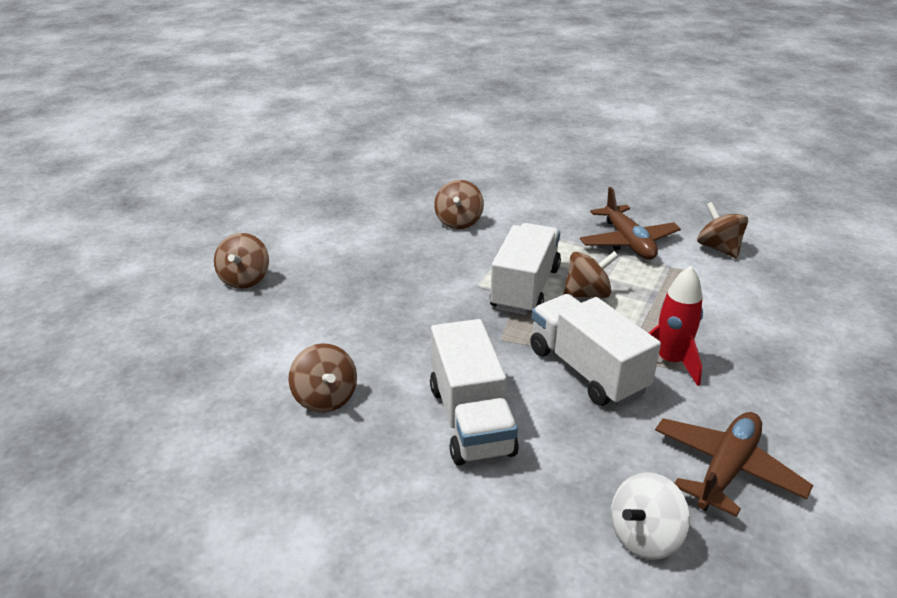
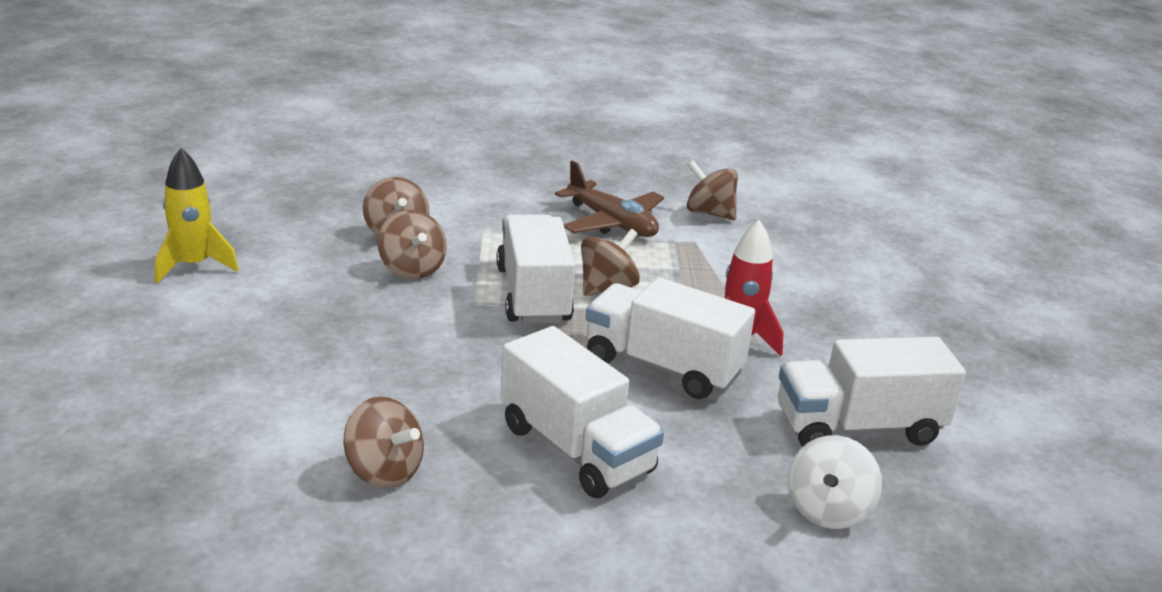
camera: 30 degrees left, 5 degrees down
brown spinning top [214,233,269,289] -> brown spinning top moved to [378,210,447,279]
brown plane [655,412,813,517] -> white truck [778,337,966,447]
none -> yellow rocket [155,148,239,283]

